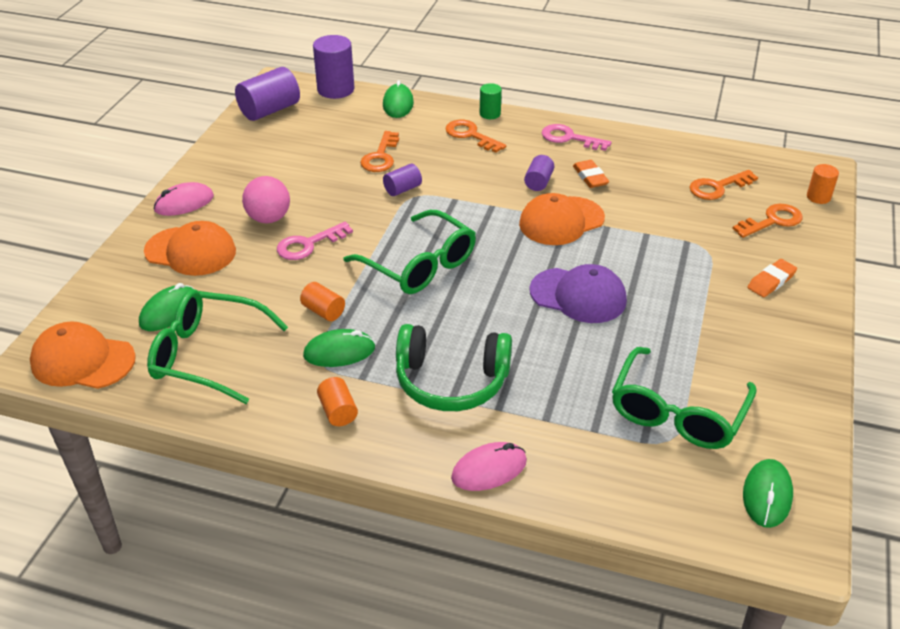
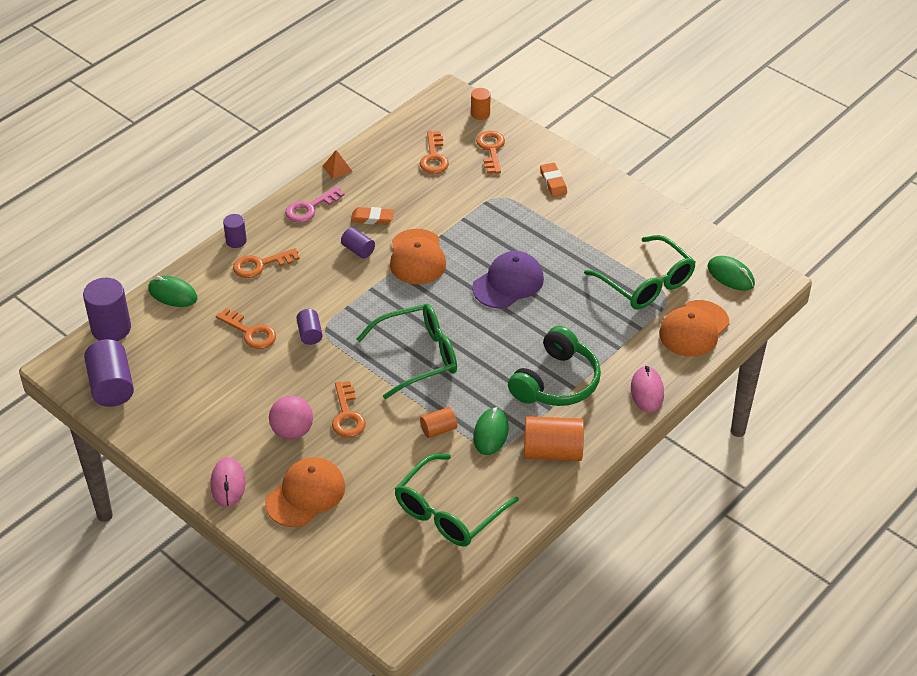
camera: 65 degrees left, 5 degrees up
orange cap [30,321,136,389] -> orange cap moved to [659,300,729,357]
green mouse [139,283,195,331] -> none
pink key [277,222,353,260] -> orange key [332,381,366,438]
orange cylinder [317,377,358,426] -> orange cylinder [524,416,584,461], size x1.82
green cylinder [480,83,502,119] -> purple cylinder [223,214,247,248]
none -> orange pyramid [322,150,353,179]

